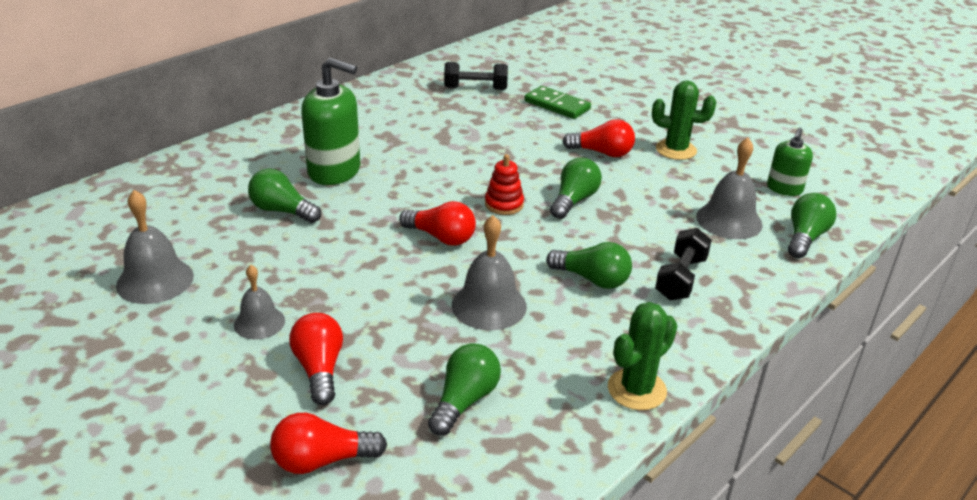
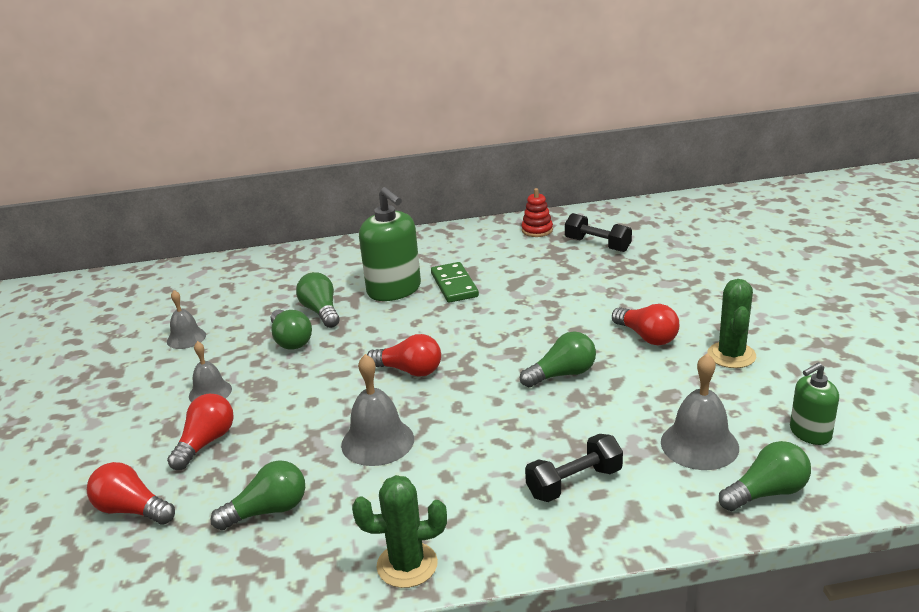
camera: 40 degrees right, 5 degrees down
grey bell [116,190,194,304] -> grey bell [167,290,206,349], size x0.64
red light bulb [399,201,476,246] -> red light bulb turned 45 degrees counterclockwise [367,334,441,377]
red stacking toy [485,154,524,215] -> red stacking toy moved to [522,188,553,237]
green domino [524,86,591,119] -> green domino moved to [431,262,479,303]
green light bulb [546,242,632,289] -> green light bulb moved to [271,309,312,350]
green cactus [652,81,716,160] -> green cactus turned 45 degrees clockwise [708,279,756,368]

